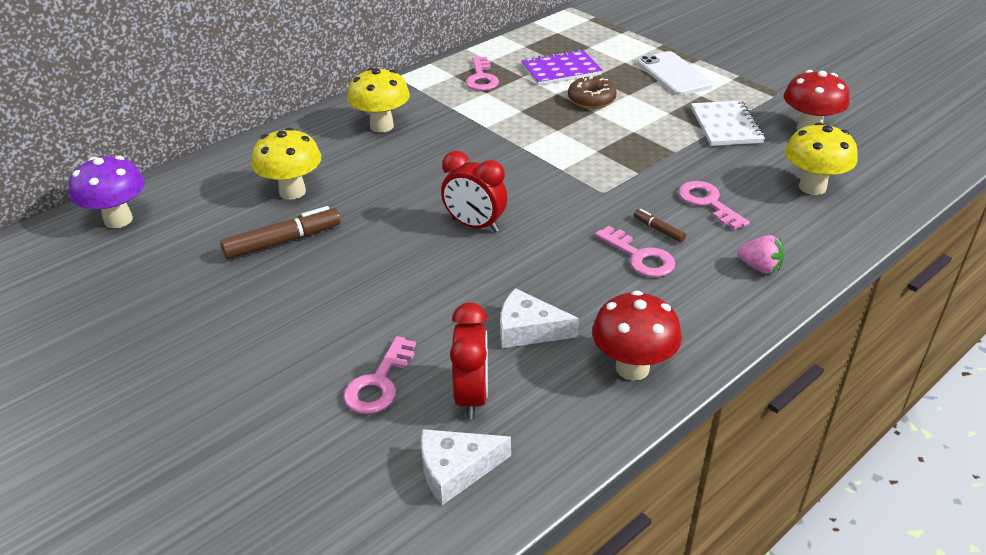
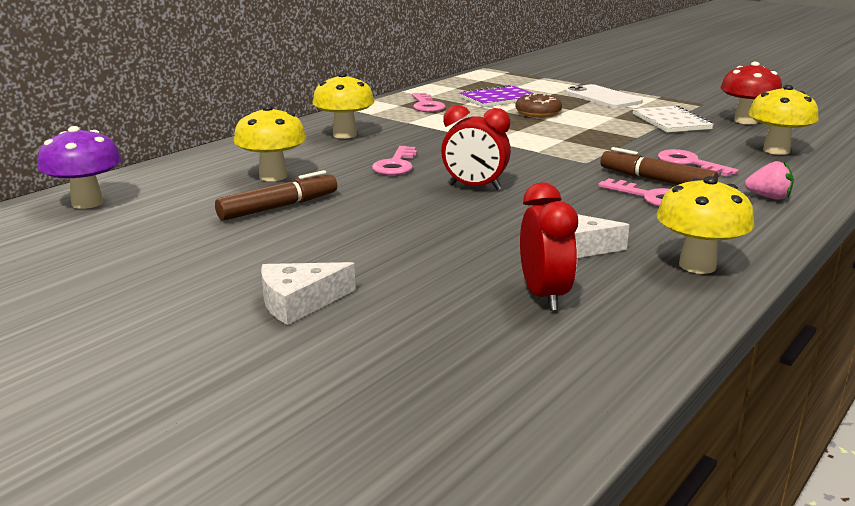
camera: 10 degrees left, 15 degrees down
pink key [344,336,416,414] -> pink key moved to [372,146,417,175]
white cheese [421,429,511,505] -> white cheese moved to [261,262,356,325]
red mushroom [592,291,682,381] -> yellow mushroom [656,176,754,274]
brown marker [634,209,686,242] -> brown marker [601,147,718,185], size x1.97

